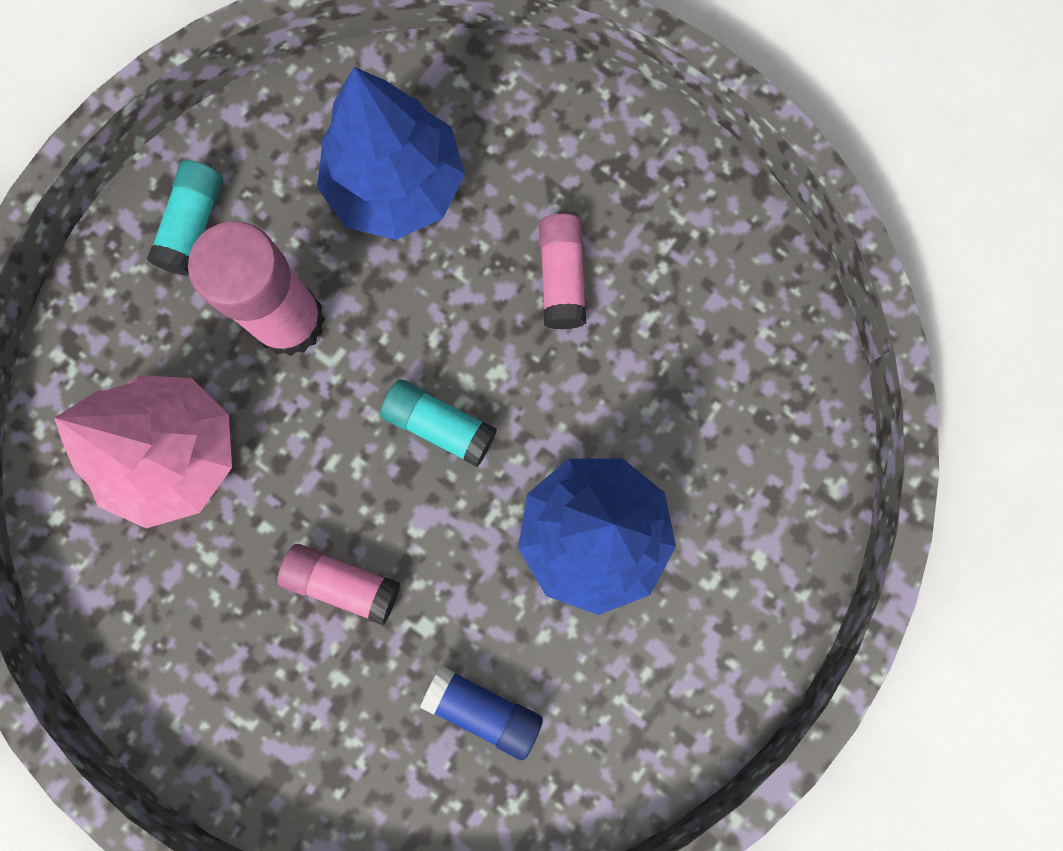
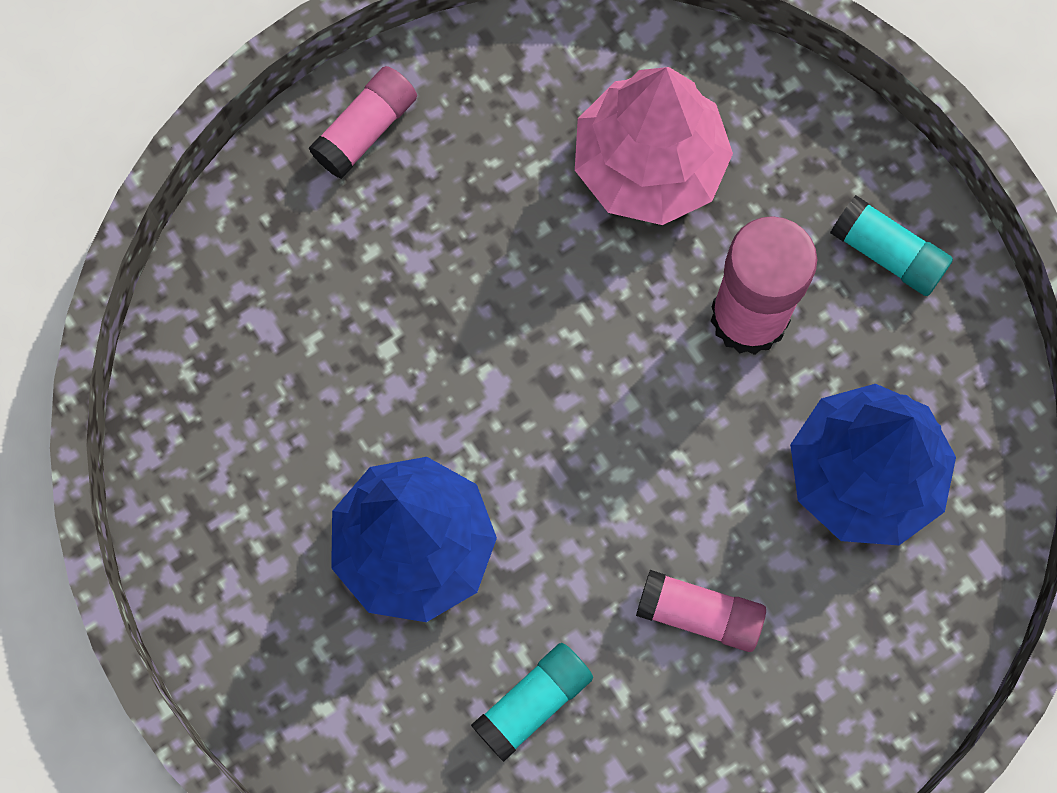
camera: 110 degrees right, 5 degrees down
pink glue stick [277,544,400,625] -> pink glue stick moved to [309,66,417,179]
turquoise glue stick [380,379,497,467] -> turquoise glue stick moved to [471,643,593,762]
blue glue stick [420,665,543,760] -> none

